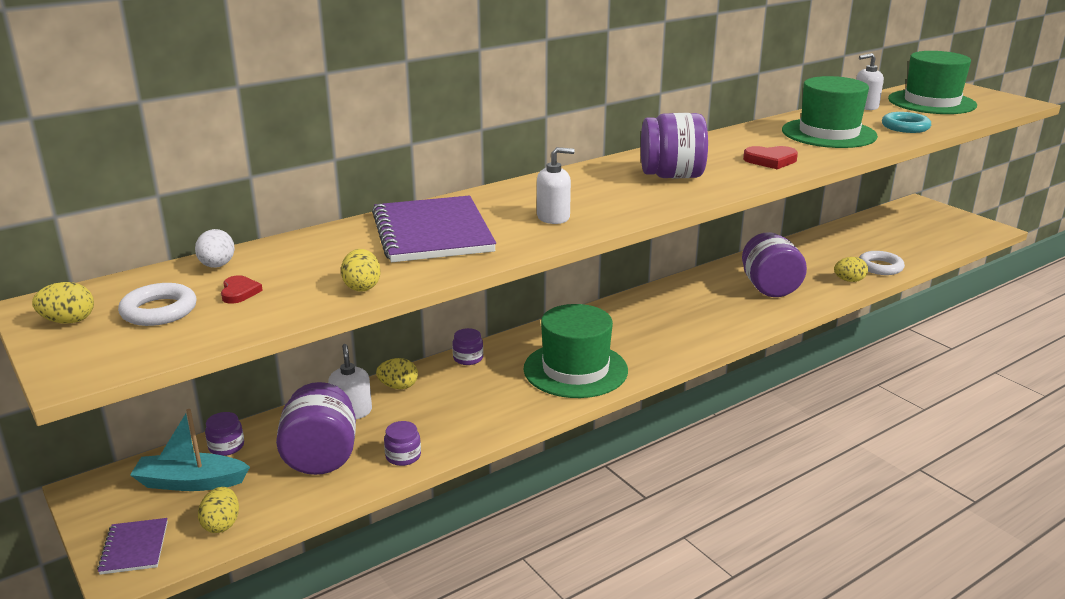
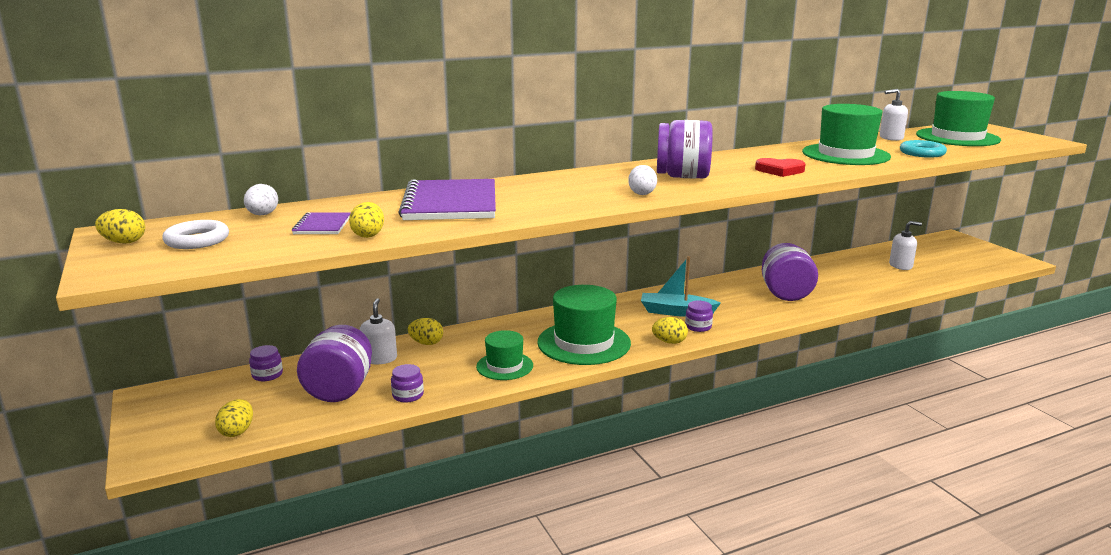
camera: 10 degrees right, 5 degrees down
purple notebook [97,518,168,575] -> purple notebook moved to [292,212,351,234]
turquoise boat [130,409,250,491] -> turquoise boat moved to [641,256,721,317]
red heart [221,275,263,304] -> none
purple jar [452,328,483,365] -> purple jar moved to [685,301,713,332]
white soap dispenser [537,147,575,224] -> white soap dispenser moved to [889,221,922,270]
yellow egg [834,257,868,282] -> yellow egg moved to [652,317,688,344]
white ring [859,251,905,275] -> none
none -> green hat [476,330,533,380]
none -> white egg [628,165,657,195]

